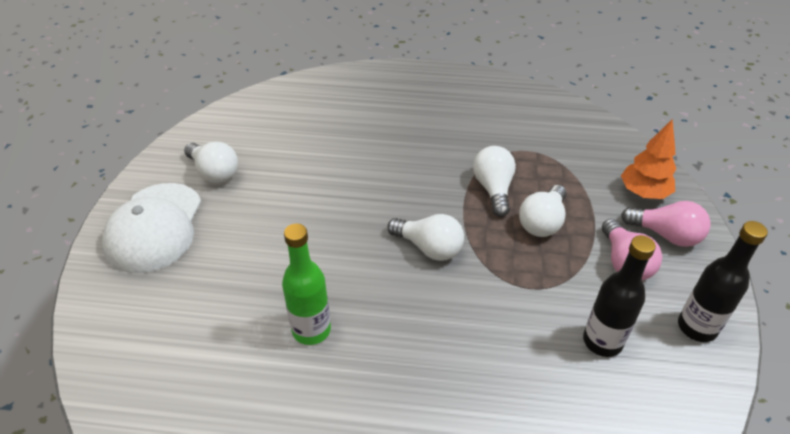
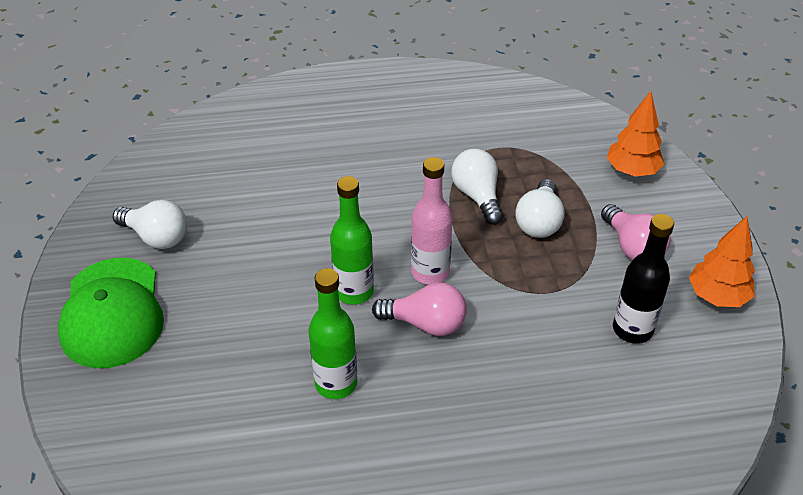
camera: 15 degrees left, 0 degrees up
white cap [102,183,201,273] -> green cap [58,258,164,368]
white light bulb [387,214,464,261] -> pink bottle [411,157,452,285]
pink light bulb [621,201,711,247] -> pink light bulb moved to [372,282,467,336]
black bottle [678,221,768,342] -> orange tree [689,216,755,307]
none -> green bottle [330,176,374,304]

